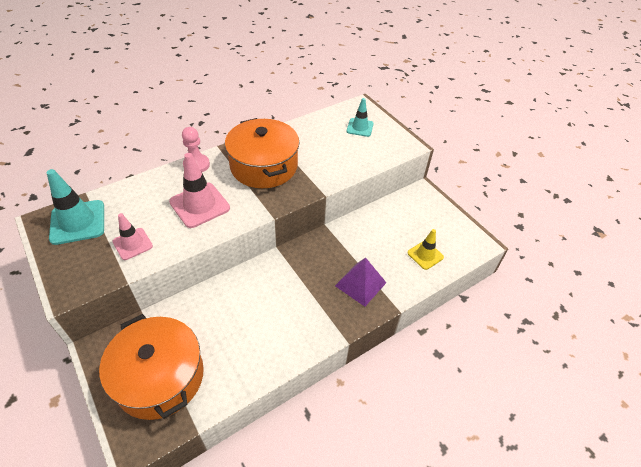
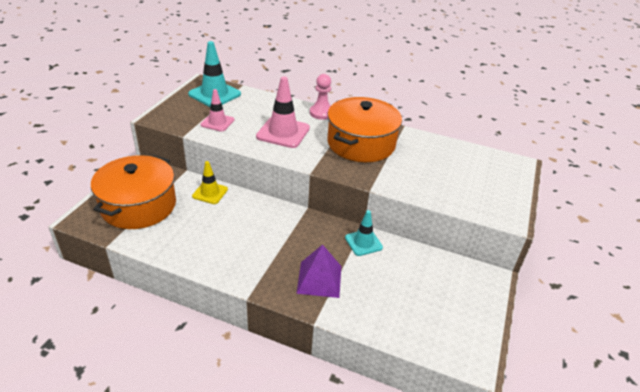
camera: 55 degrees right, 10 degrees down
turquoise traffic cone [347,98,374,137] -> turquoise traffic cone moved to [345,210,383,256]
yellow traffic cone [408,229,444,270] -> yellow traffic cone moved to [192,161,228,204]

